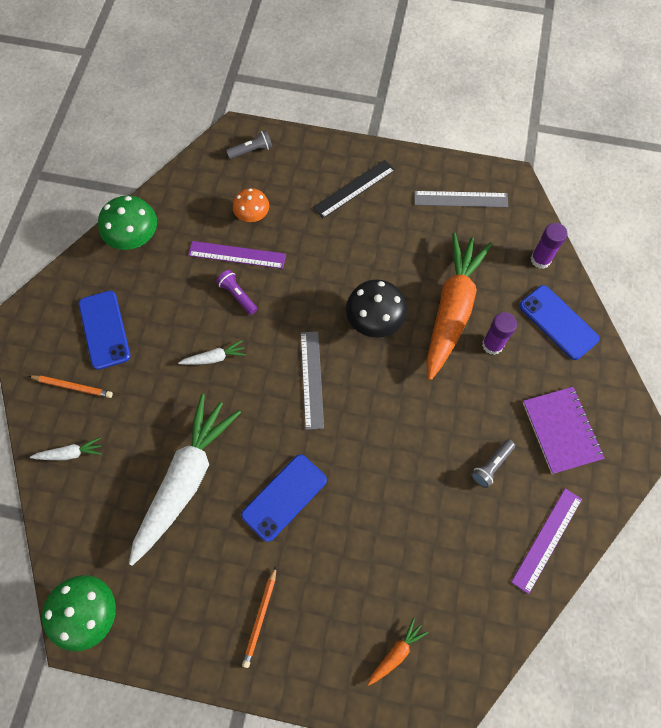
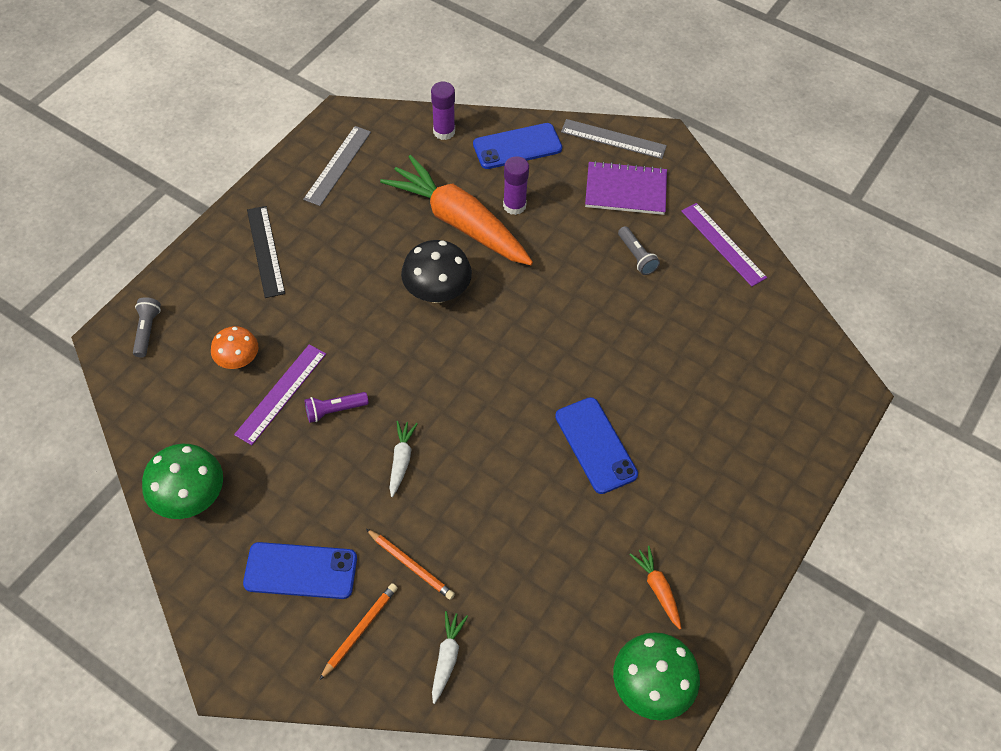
camera: 70 degrees left, 10 degrees down
white carrot [129,394,241,566] -> none
orange pencil [242,566,276,668] -> orange pencil moved to [366,529,455,600]
grey ruler [301,331,324,430] -> grey ruler moved to [561,119,667,159]
orange carrot [368,618,429,686] -> orange carrot moved to [629,546,681,629]

